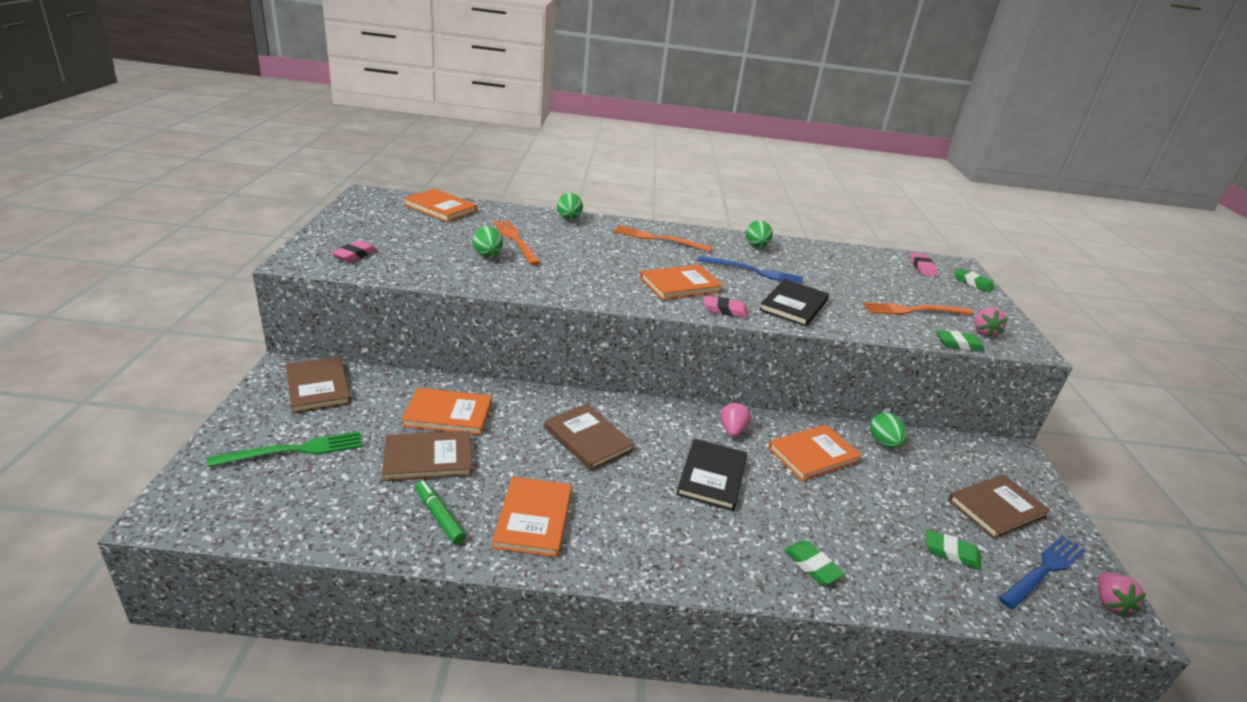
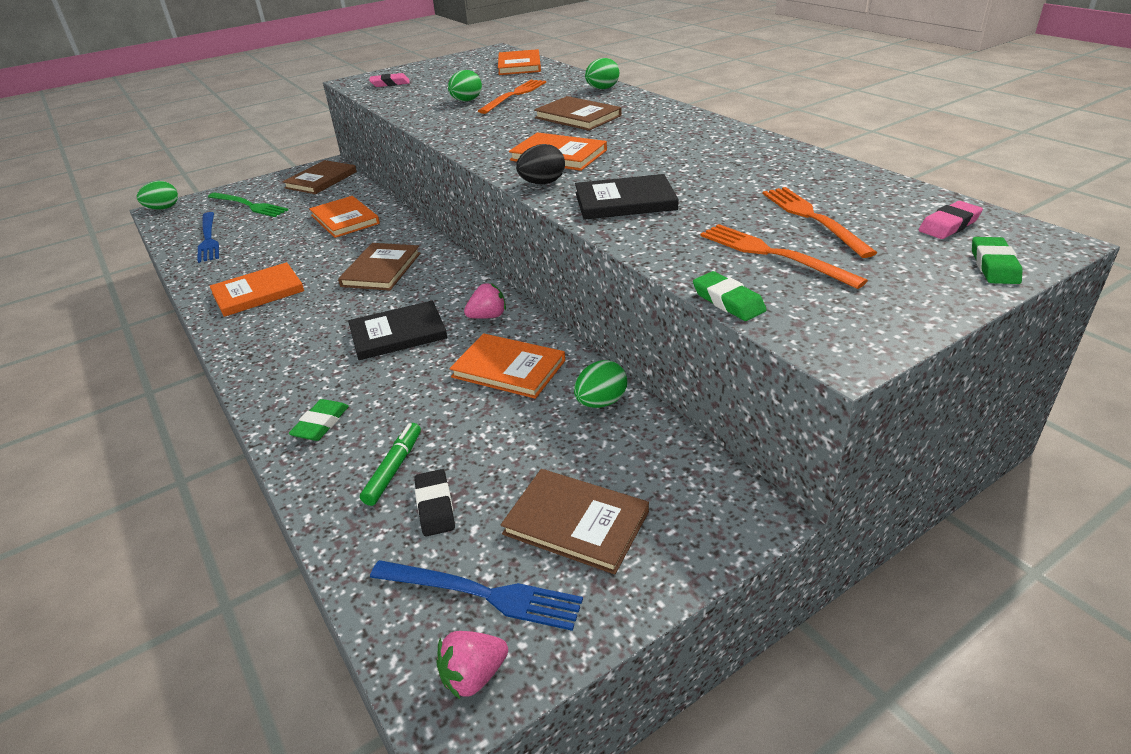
camera: 60 degrees right, 5 degrees up
brown book [382,431,472,482] -> brown book moved to [534,96,622,131]
green marker [415,480,466,544] -> green marker moved to [360,423,421,506]
orange fork [613,225,712,252] -> orange fork moved to [762,187,877,258]
blue fork [698,255,803,284] -> blue fork moved to [197,212,219,263]
pink eraser [704,295,748,318] -> black egg [516,144,565,184]
green egg [746,220,773,247] -> green egg moved to [137,181,178,210]
green eraser [926,530,981,570] -> black eraser [414,469,455,537]
pink strawberry [974,308,1008,337] -> none

